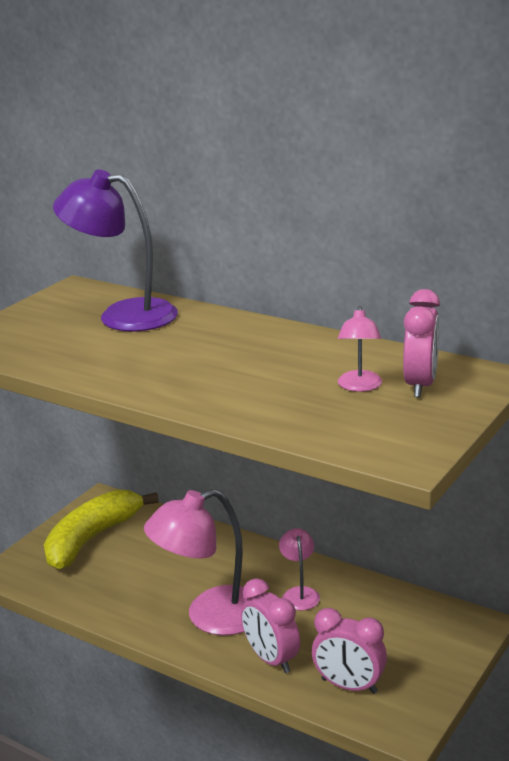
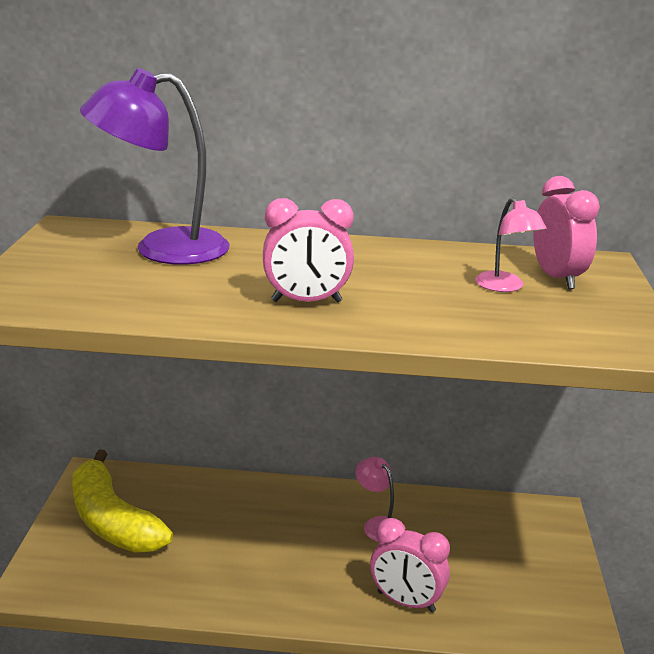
camera: 30 degrees left, 0 degrees up
yellow banana [44,489,159,569] -> yellow banana turned 45 degrees counterclockwise [72,449,173,552]
pink lamp [144,489,254,636] -> none
pink clock [312,608,387,694] -> pink clock moved to [263,198,354,303]

